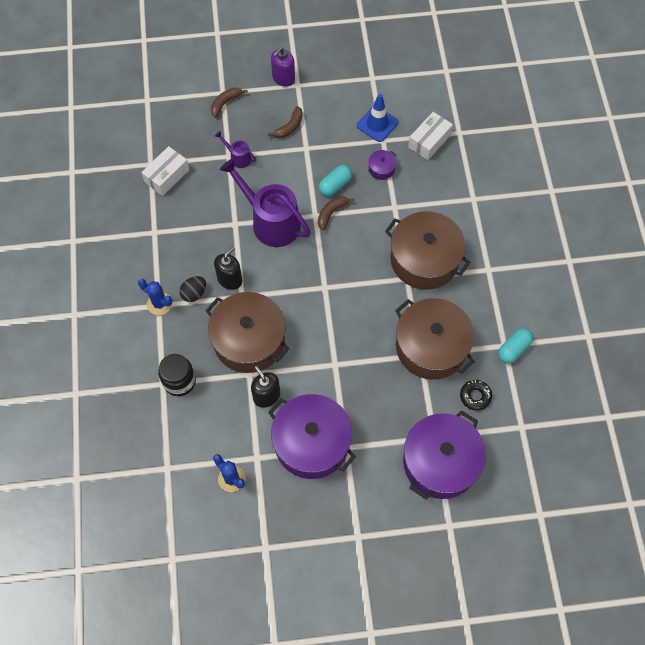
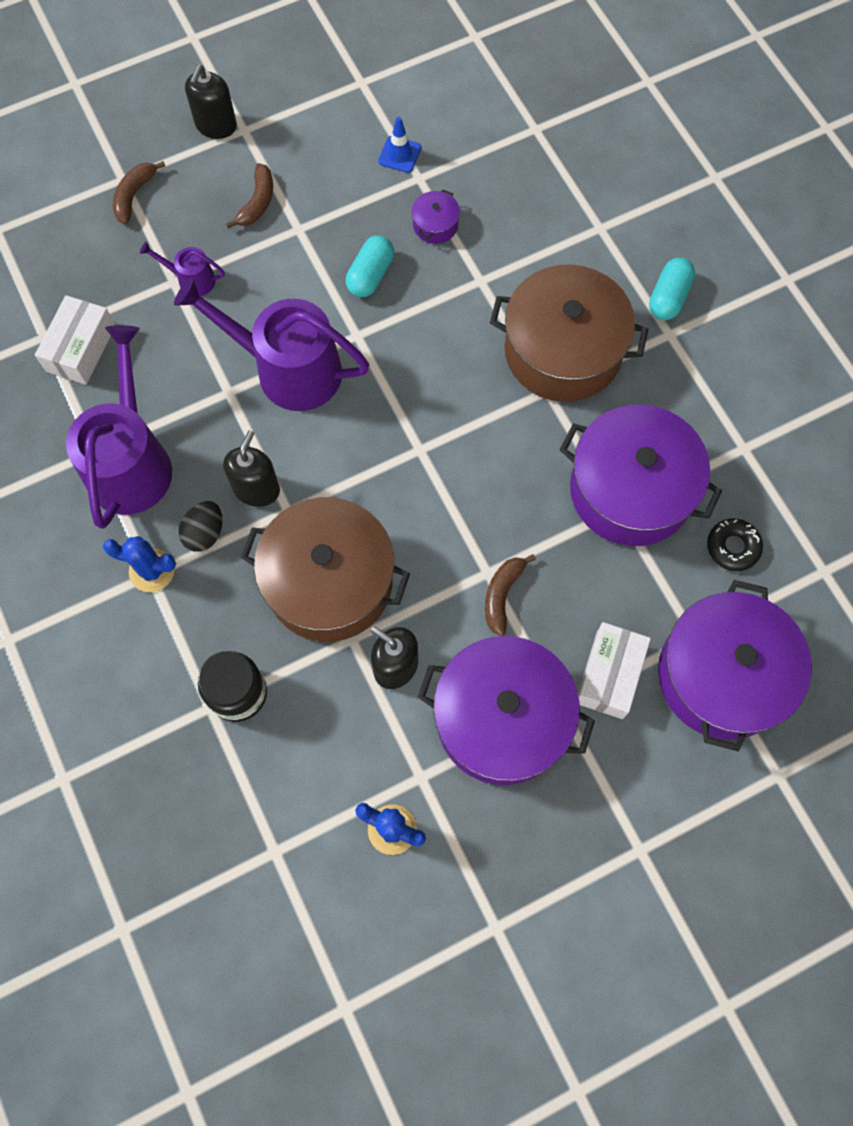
camera: 20 degrees left, 5 degrees up
purple soap dispenser [271,47,295,87] -> black soap dispenser [185,65,237,139]
brown banana [318,196,354,230] -> brown banana moved to [485,554,536,636]
blue traffic cone [357,94,399,142] -> blue traffic cone [378,117,421,173], size x0.65
brown pot [395,298,475,380] -> purple pot [560,405,722,546]
white box [408,112,453,160] -> white box moved to [578,622,651,719]
turquoise capsule [498,328,533,363] -> turquoise capsule moved to [649,257,695,320]
none -> purple watering can [66,325,172,529]

